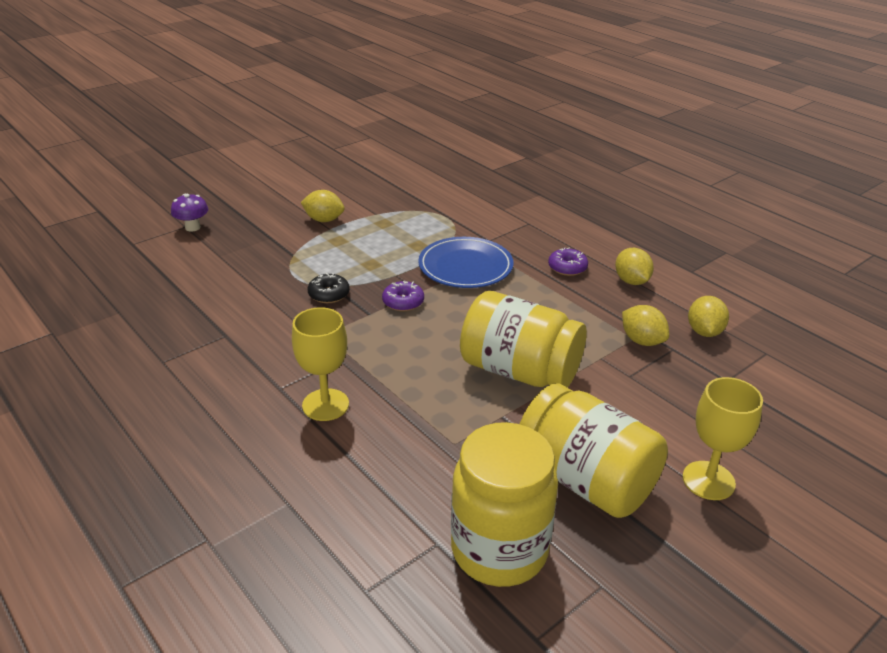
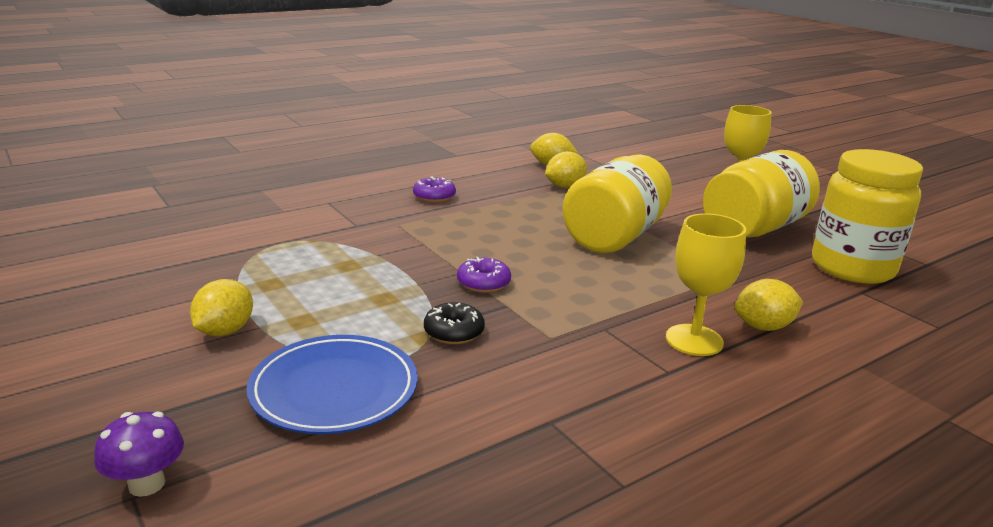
camera: 85 degrees left, 10 degrees down
blue plate [418,237,513,288] -> blue plate moved to [246,335,418,434]
yellow lemon [615,248,654,285] -> yellow lemon moved to [734,279,803,331]

